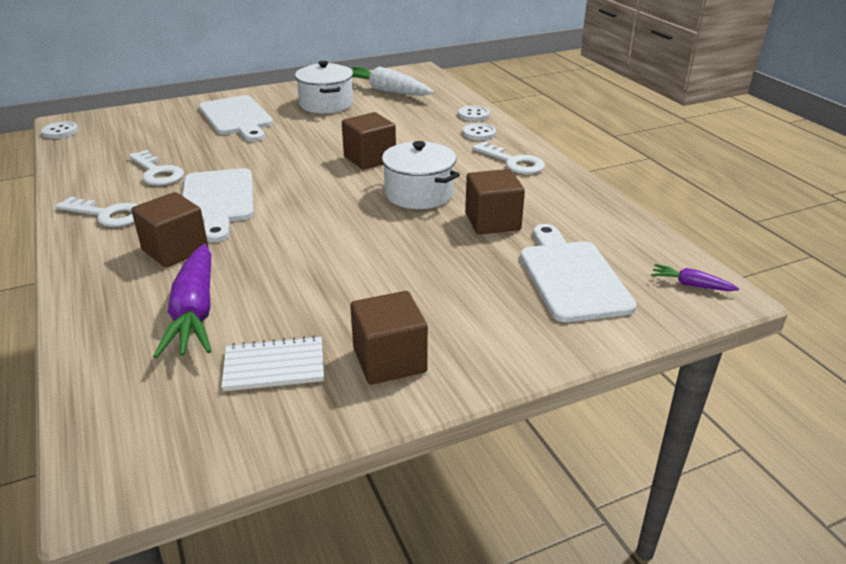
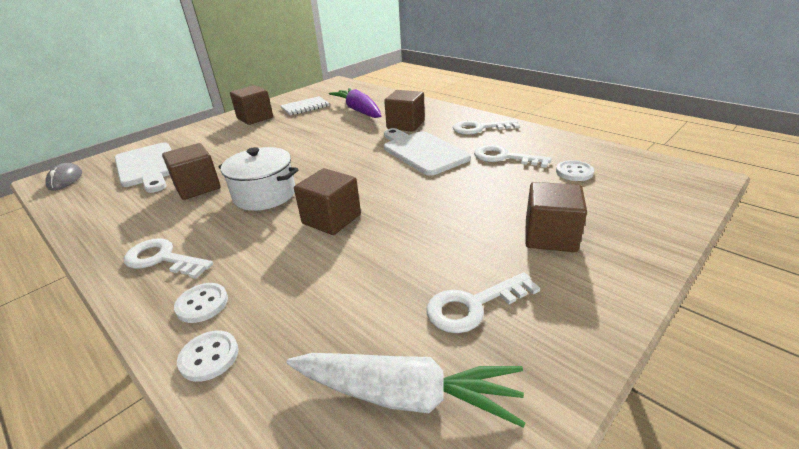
camera: 160 degrees right, 0 degrees up
white button [41,121,78,139] -> white button moved to [556,160,594,181]
white cutting board [199,95,273,142] -> brown cube [525,182,587,252]
white pot [295,61,353,113] -> white key [427,272,540,333]
purple carrot [651,264,739,291] -> grey mouse [45,163,82,191]

